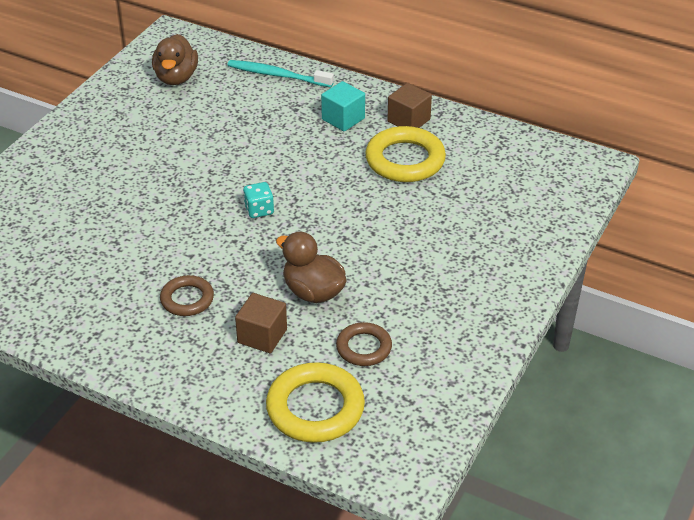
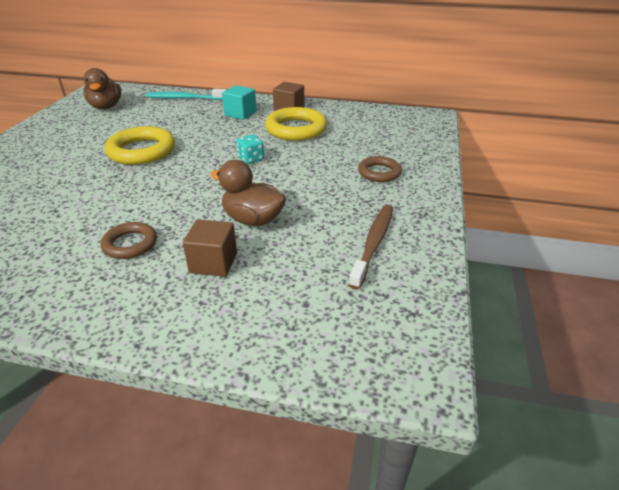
camera: 15 degrees left, 5 degrees down
turquoise dice [243,182,274,218] -> turquoise dice moved to [236,135,264,164]
yellow ring [266,362,365,443] -> yellow ring moved to [105,126,175,165]
brown ring [336,322,392,366] -> brown ring moved to [358,156,402,182]
none -> brown toothbrush [349,205,393,289]

